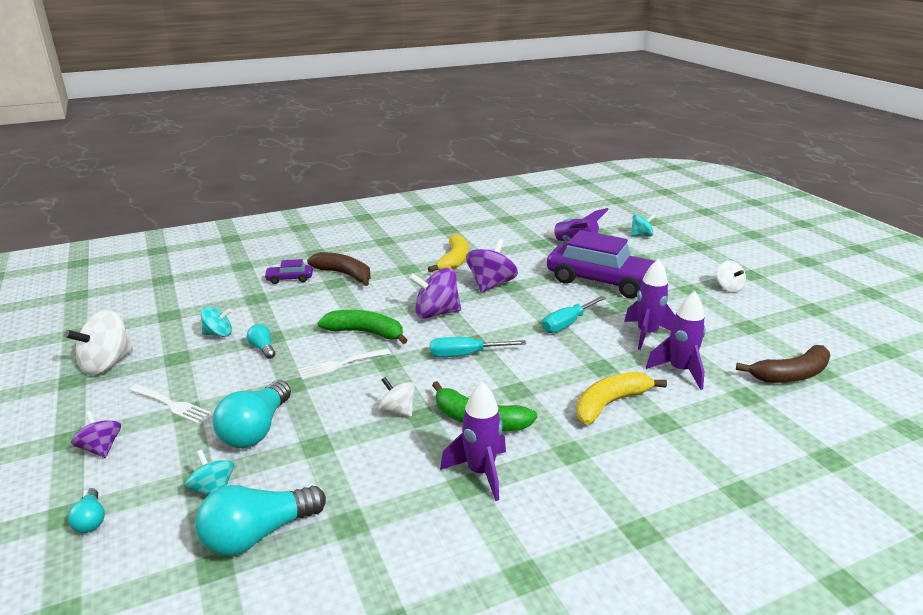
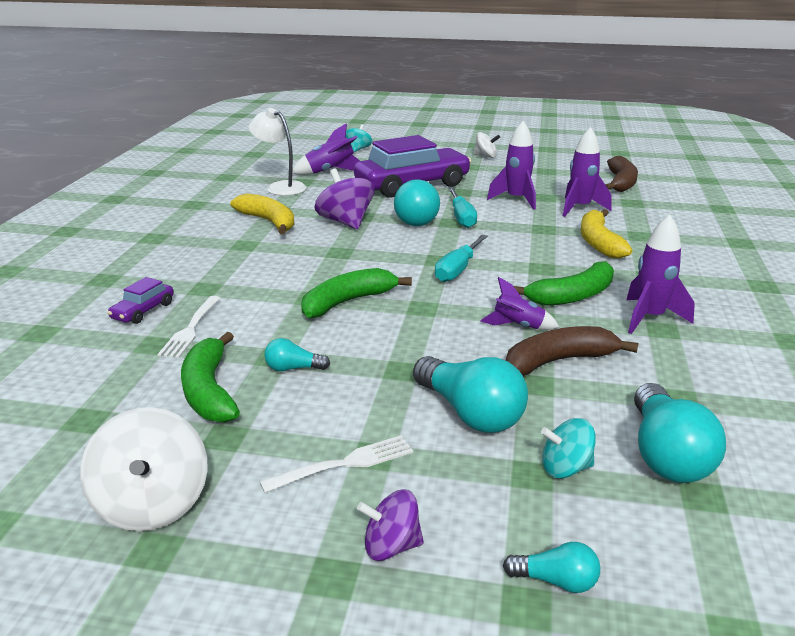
camera: 55 degrees left, 0 degrees up
turquoise spinning top [201,307,232,337] -> green banana [181,332,240,423]
white fork [298,348,391,379] -> white fork moved to [157,296,221,358]
brown banana [307,252,371,286] -> brown banana moved to [506,326,639,376]
white spinning top [379,377,415,417] -> purple rocket [480,277,559,330]
purple spinning top [409,268,461,319] -> none
none -> white lamp [248,108,307,196]
none -> turquoise light bulb [394,179,440,226]

